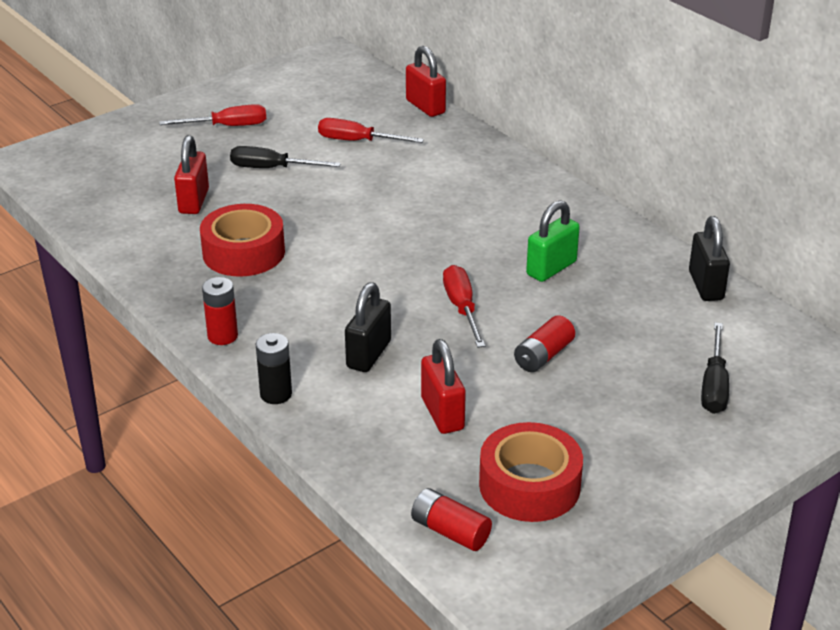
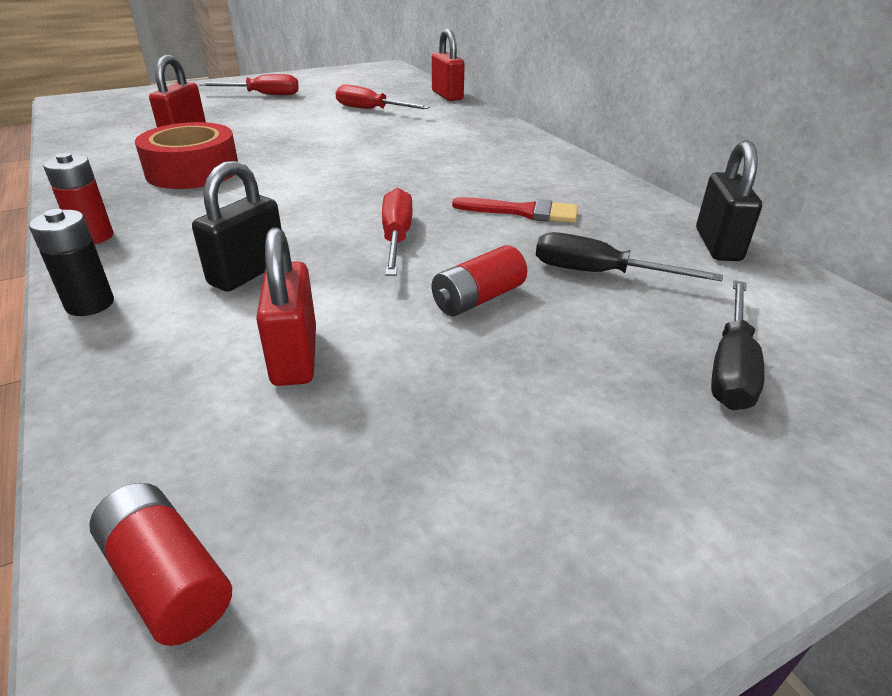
camera: 10 degrees right, 0 degrees up
black screwdriver [230,146,341,168] -> black screwdriver moved to [536,232,723,281]
red tape [479,422,583,522] -> none
green padlock [526,200,580,282] -> red brush [452,197,578,223]

